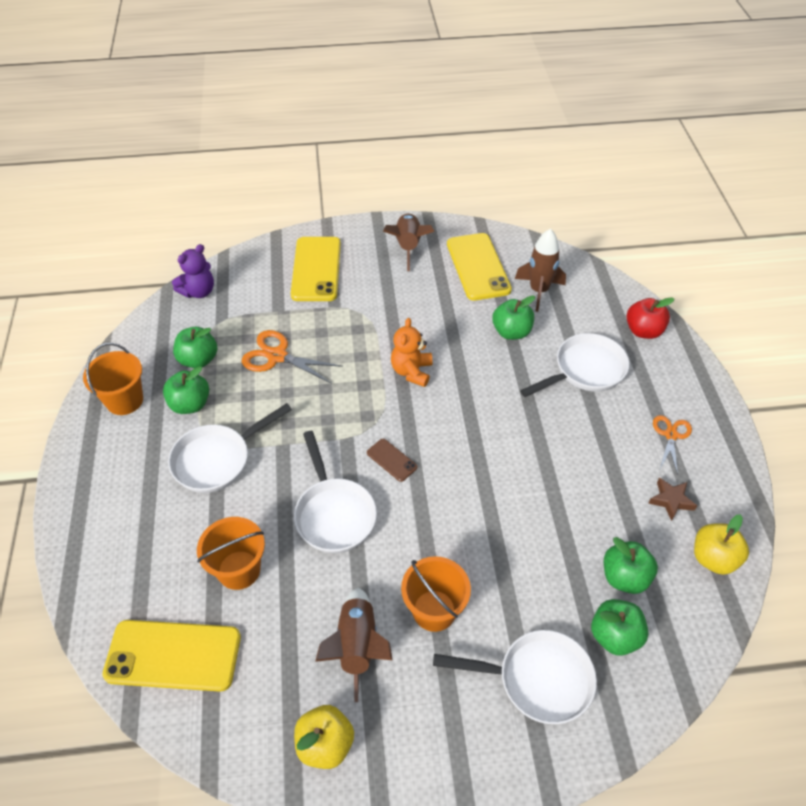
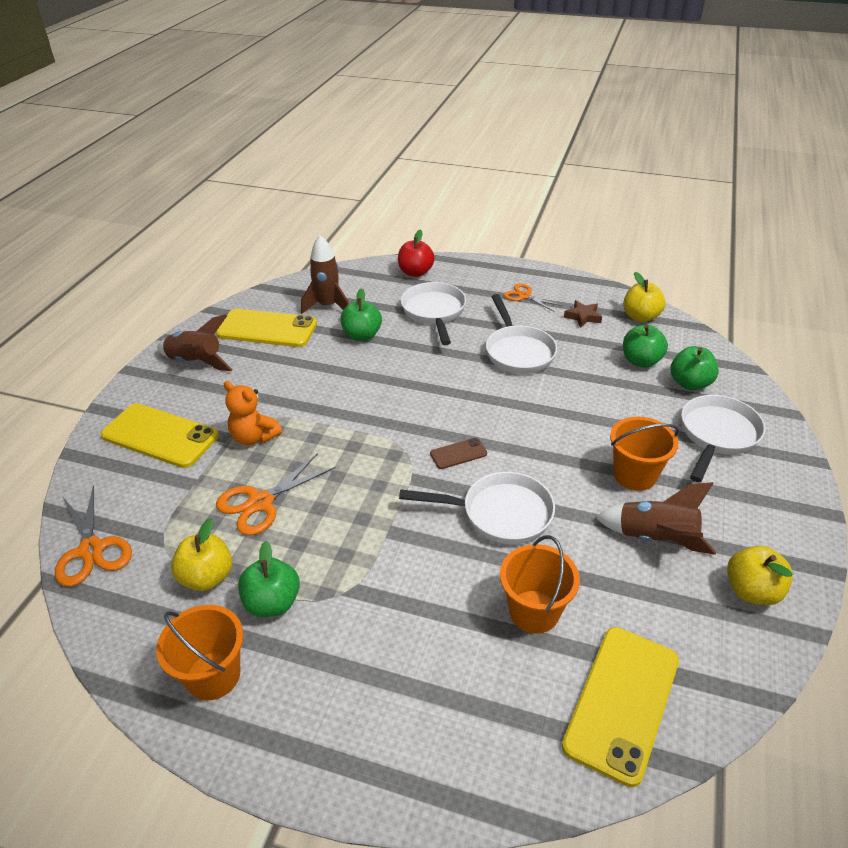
camera: 65 degrees left, 10 degrees down
white pan [168,403,292,493] -> white pan moved to [486,294,557,374]
purple teddy bear [172,244,214,298] -> orange scissors [55,485,132,587]
green apple [173,327,217,368] -> yellow apple [171,518,232,591]
orange teddy bear [391,318,432,387] -> orange teddy bear moved to [224,381,282,445]

